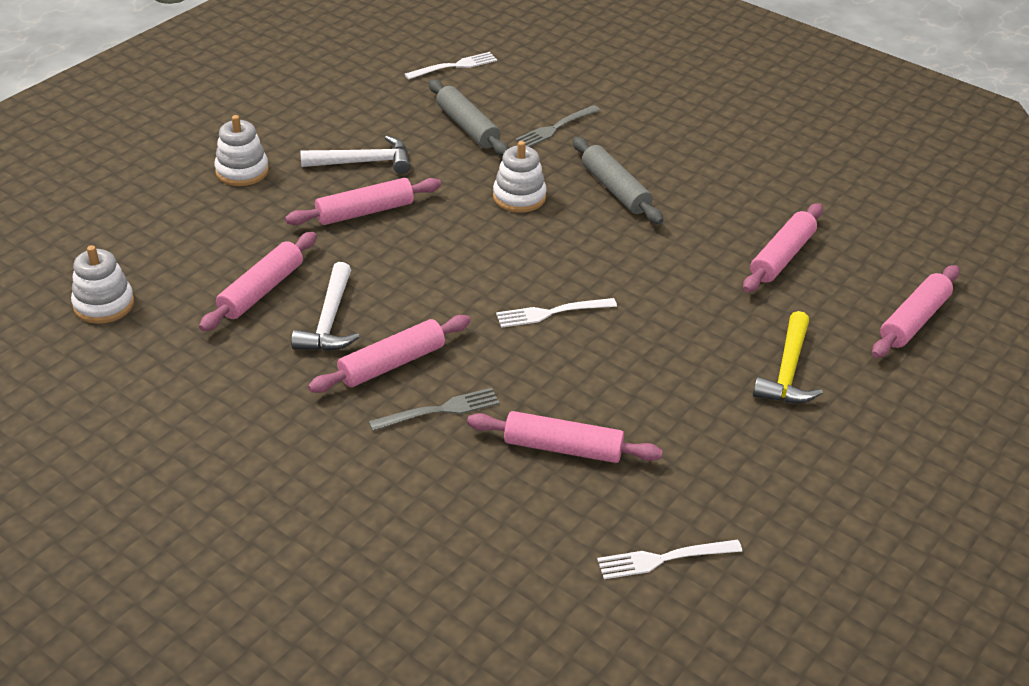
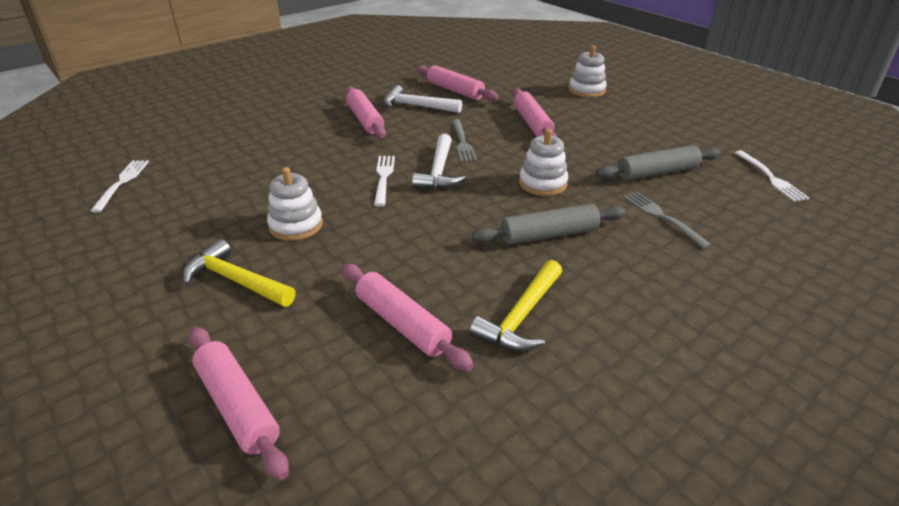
camera: 105 degrees right, 5 degrees down
white stacking toy [71,245,134,324] -> white stacking toy moved to [267,167,323,241]
white hammer [300,136,410,174] -> white hammer moved to [412,134,465,189]
grey fork [369,388,500,431] -> grey fork moved to [451,119,477,162]
pink rolling pin [467,411,663,463] -> none
none -> yellow hammer [469,260,562,351]

